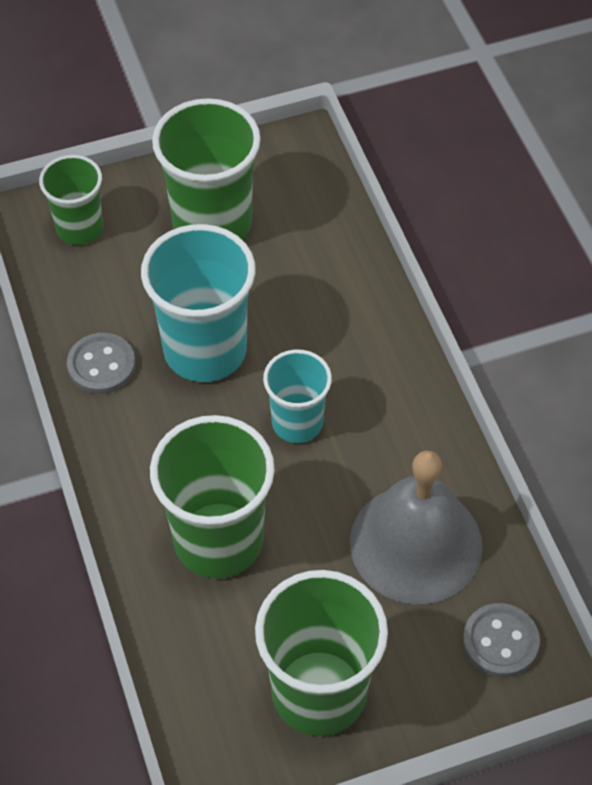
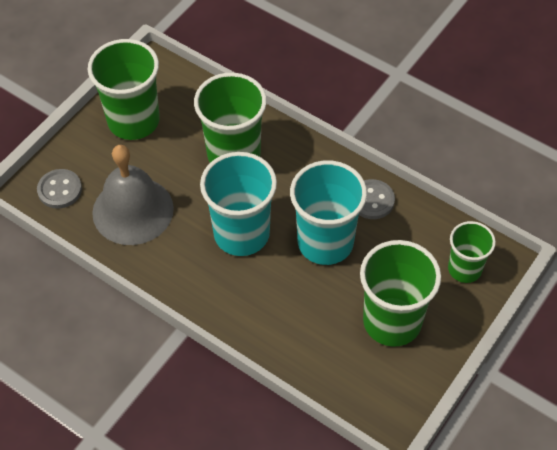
camera: 145 degrees right, 0 degrees up
turquoise cup [263,350,332,443] -> turquoise cup [200,152,277,256], size x1.67

